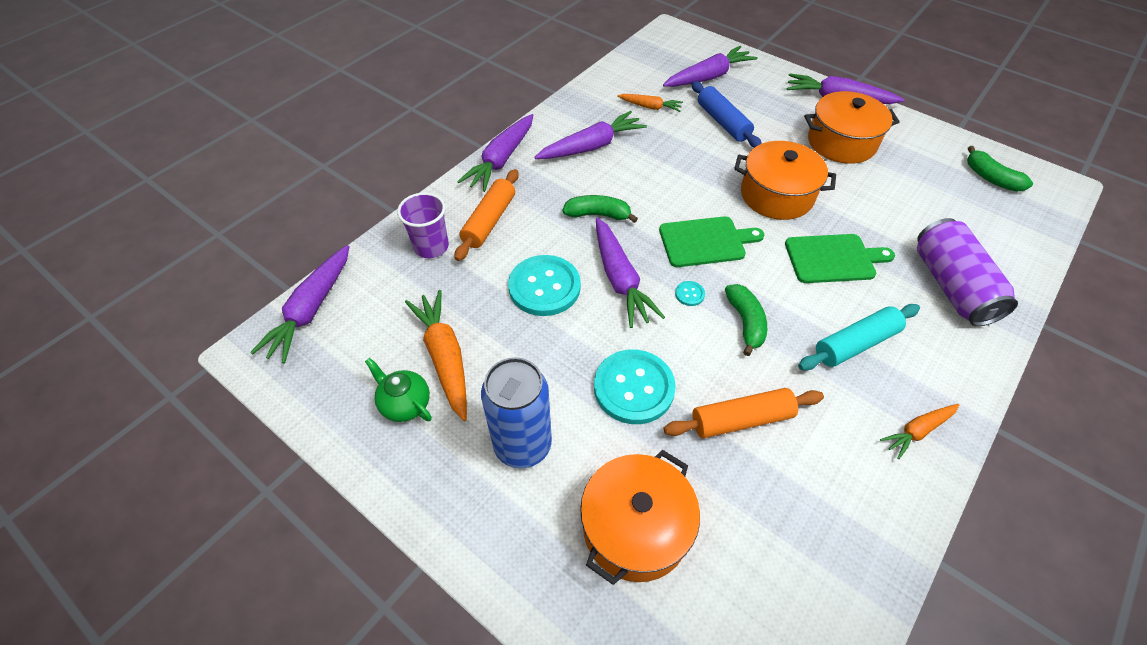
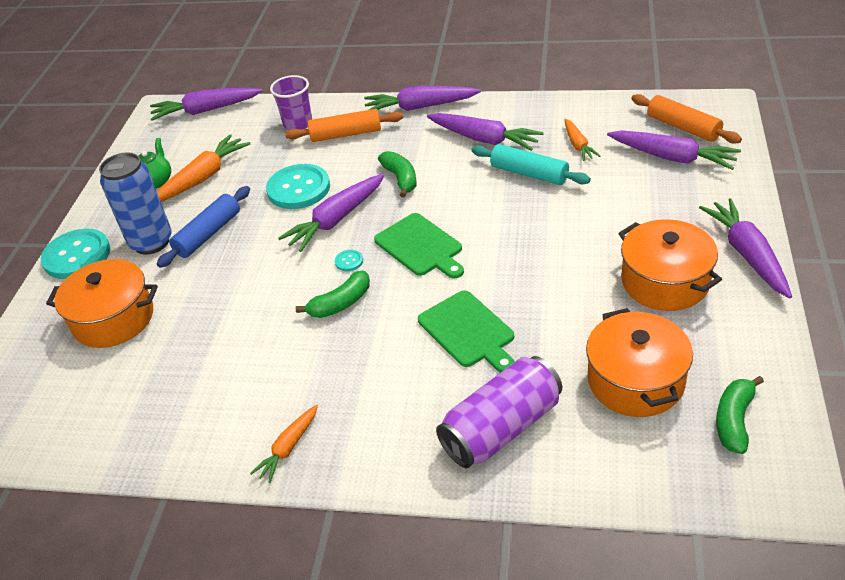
camera: 65 degrees right, 10 degrees down
turquoise button [594,350,676,424] -> turquoise button moved to [41,229,110,279]
orange rolling pin [664,388,824,438] -> orange rolling pin moved to [631,94,742,144]
blue rolling pin [691,81,762,148] -> blue rolling pin moved to [157,186,250,268]
orange pot [734,141,836,220] -> orange pot moved to [586,308,693,417]
turquoise rolling pin [798,304,920,370] -> turquoise rolling pin moved to [471,144,591,185]
orange carrot [880,404,959,459] -> orange carrot turned 90 degrees counterclockwise [250,404,318,483]

